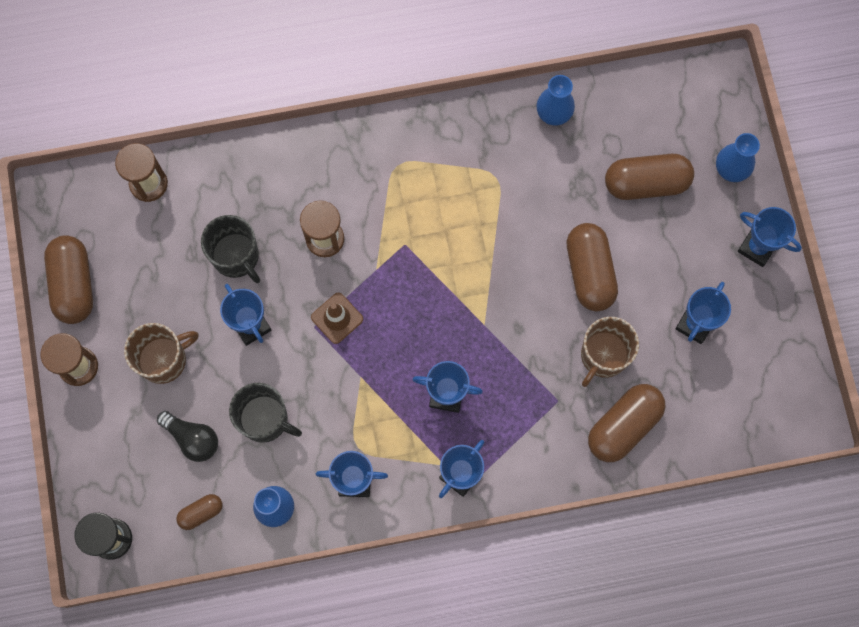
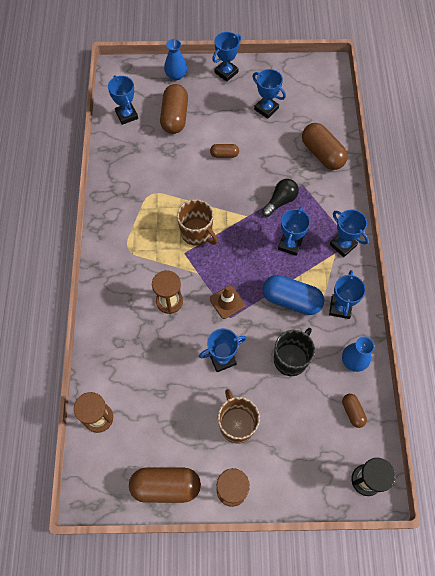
camera: 80 degrees left, 10 degrees down
black light bulb [157,411,218,462] -> black light bulb moved to [262,179,299,217]
black mug [201,215,260,283] -> none
blue vase [536,75,575,126] -> none
brown capsule [567,223,618,311] -> brown capsule [210,144,239,158], size x0.52
brown mug [581,317,639,387] -> brown mug moved to [177,199,218,246]
none -> blue trophy [108,75,138,125]
none -> blue capsule [263,275,324,315]

